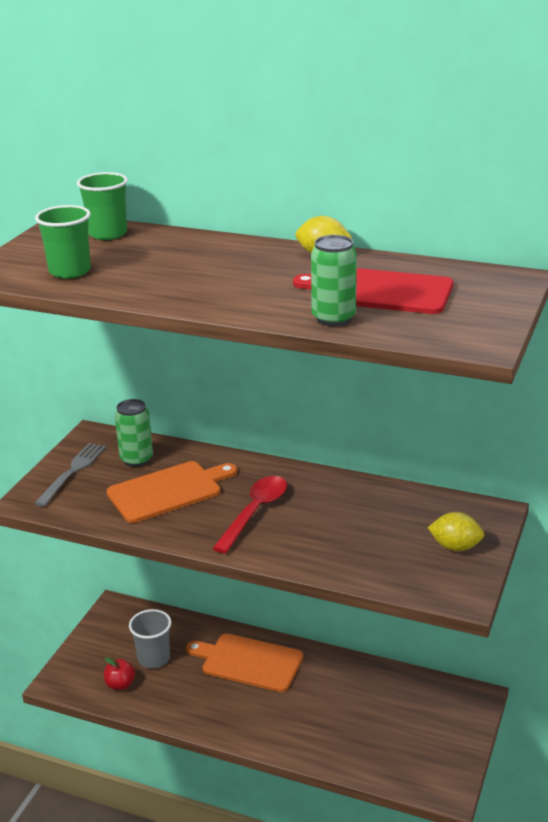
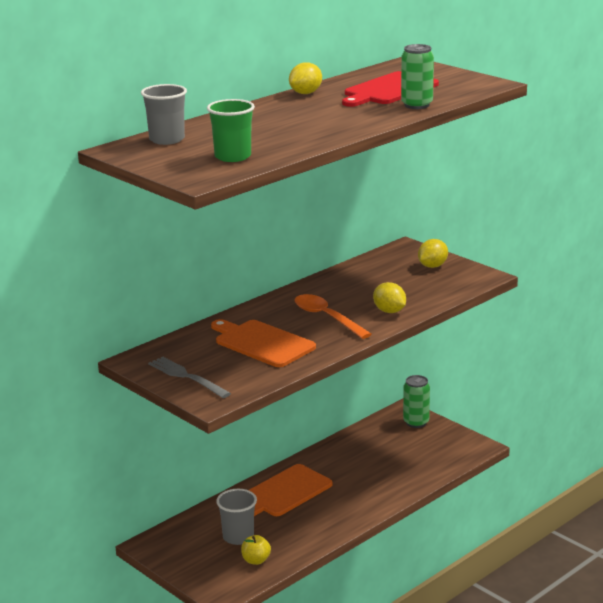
camera: 65 degrees left, 5 degrees down
green cup [77,172,128,240] -> grey cup [141,84,187,145]
red apple [104,657,135,690] -> yellow apple [241,535,271,565]
orange cutting board [107,461,237,523] -> orange cutting board turned 45 degrees counterclockwise [211,319,316,367]
green can [115,399,153,467] -> green can moved to [403,375,430,428]
red spoon [212,476,287,554] -> orange spoon [295,294,372,339]
none -> yellow lemon [373,282,406,313]

